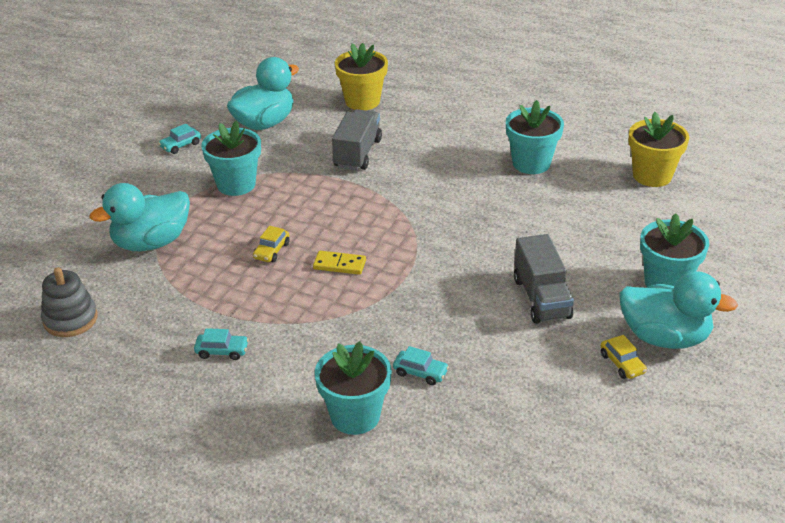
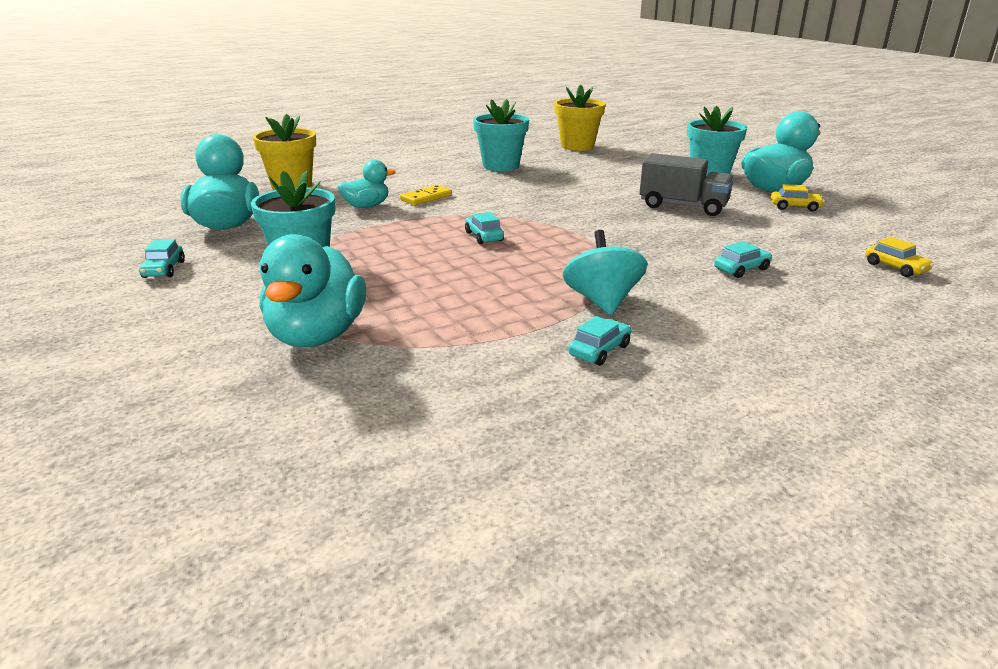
camera: 55 degrees left, 10 degrees down
grey stacking toy [41,267,98,337] -> none
yellow car [253,226,290,262] -> yellow car moved to [865,237,934,277]
yellow domino [313,251,366,275] -> yellow domino moved to [400,185,452,205]
turquoise flower pot [315,341,392,435] -> none
grey truck [332,109,382,170] -> turquoise duck [338,160,395,208]
none -> turquoise car [465,212,504,244]
none -> turquoise spinning top [563,230,648,315]

